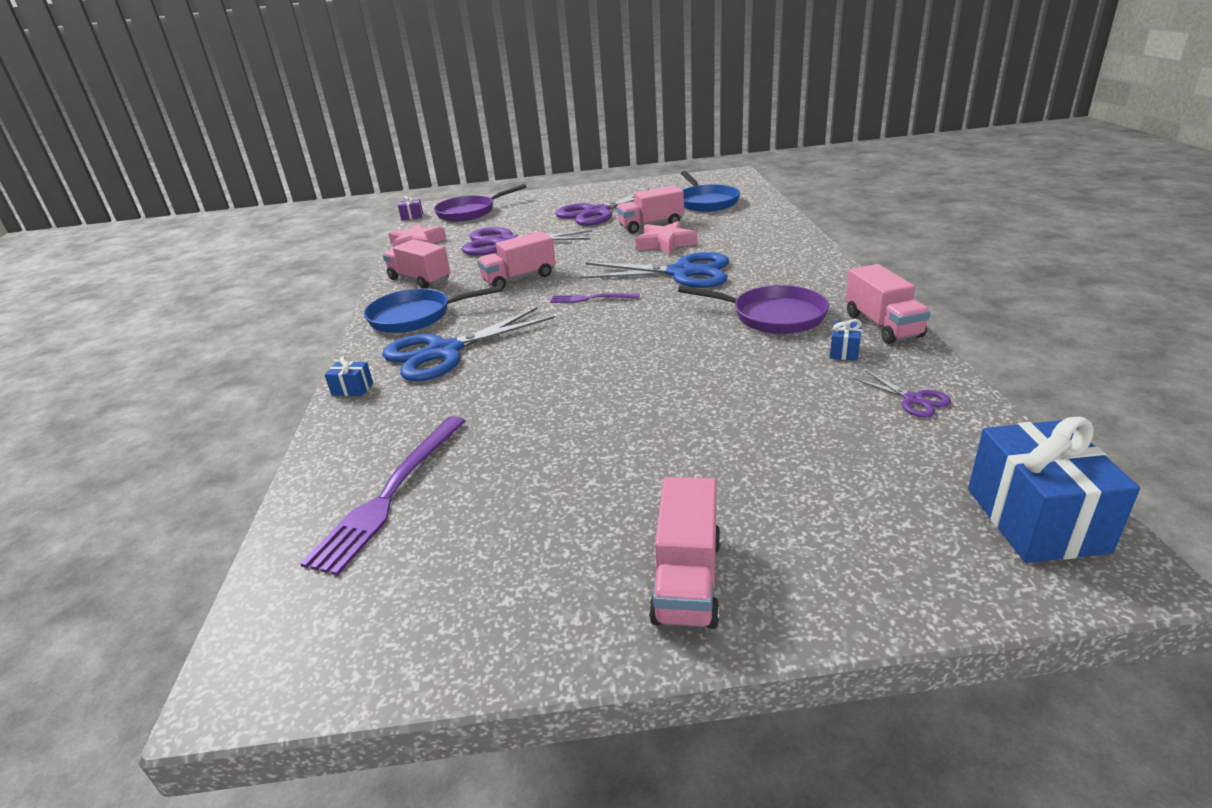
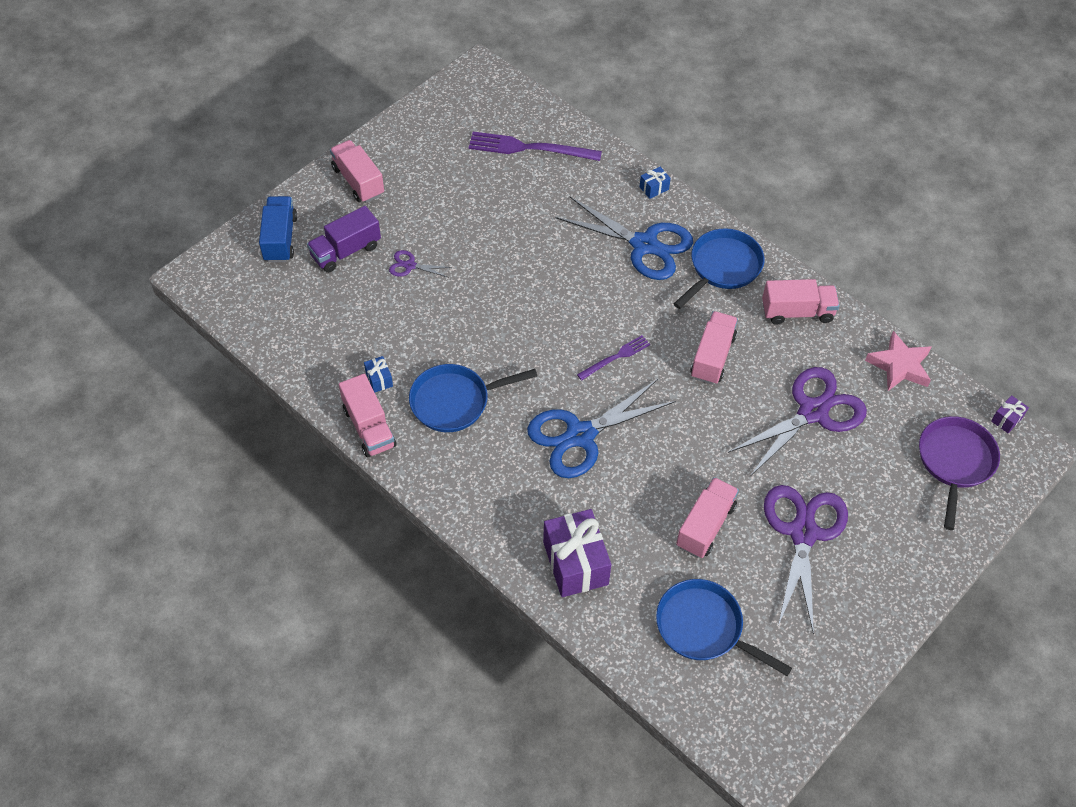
camera: 135 degrees right, 25 degrees up
purple fork [300,416,466,576] -> purple fork turned 60 degrees counterclockwise [469,132,602,161]
blue scissors [382,307,555,381] -> blue scissors turned 105 degrees clockwise [556,197,693,280]
pink star [635,221,697,255] -> none
purple pan [678,285,829,334] -> blue pan [409,364,537,432]
pink truck [846,264,931,344] -> pink truck turned 150 degrees counterclockwise [339,374,396,457]
purple scissors [853,370,951,418] -> purple scissors moved to [389,250,452,277]
blue gift [968,417,1140,563] -> none
none -> blue truck [259,196,297,263]
none -> purple truck [307,206,381,273]
none -> purple gift [543,509,611,597]

